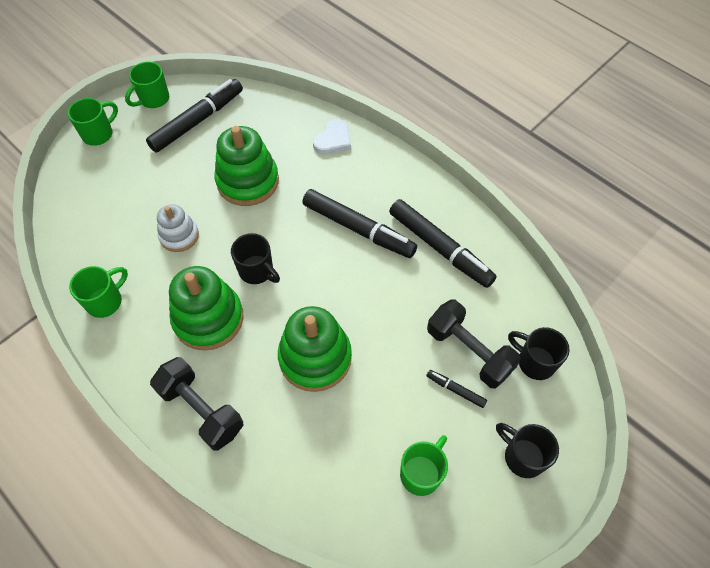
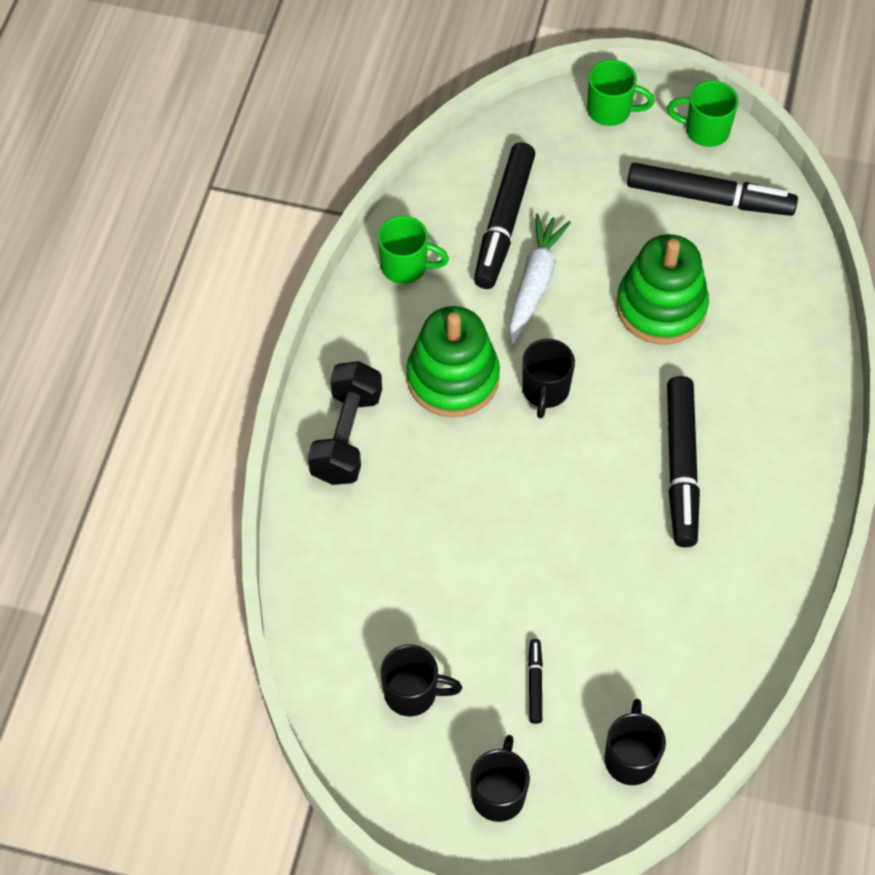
camera: 60 degrees right, 0 degrees up
white stacking toy [157,204,199,252] -> white carrot [509,213,571,344]
green stacking toy [278,306,352,392] -> none
white heart [313,119,351,154] -> none
black marker [389,199,497,288] -> black marker moved to [474,142,535,289]
green mug [400,435,448,496] -> black mug [380,645,462,716]
black dumbbell [427,300,521,389] -> none

